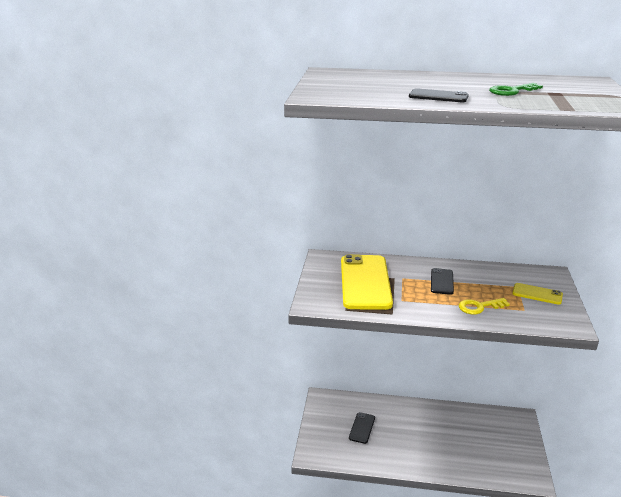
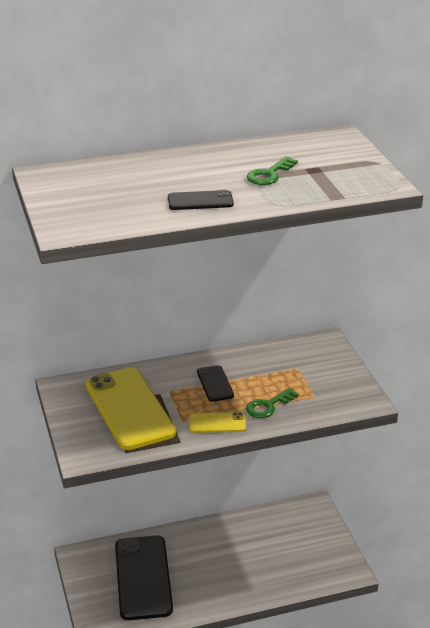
camera: 25 degrees left, 5 degrees up
black phone [349,412,375,444] -> black phone [115,535,173,620], size x2.14
yellow key [459,298,510,314] -> green key [246,388,299,418]
yellow phone [512,283,563,305] -> yellow phone moved to [189,412,246,433]

